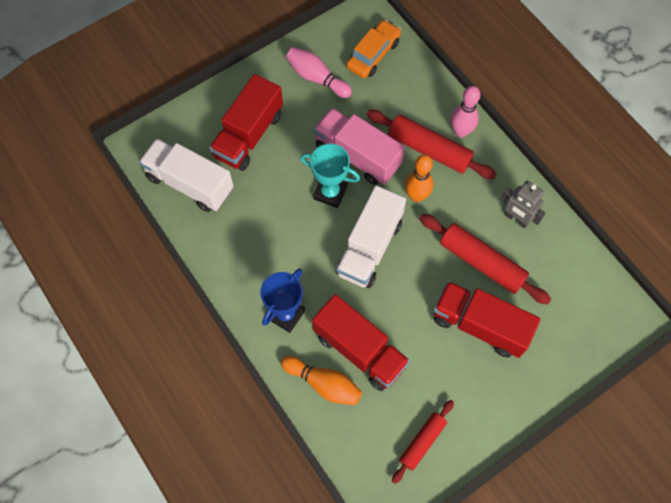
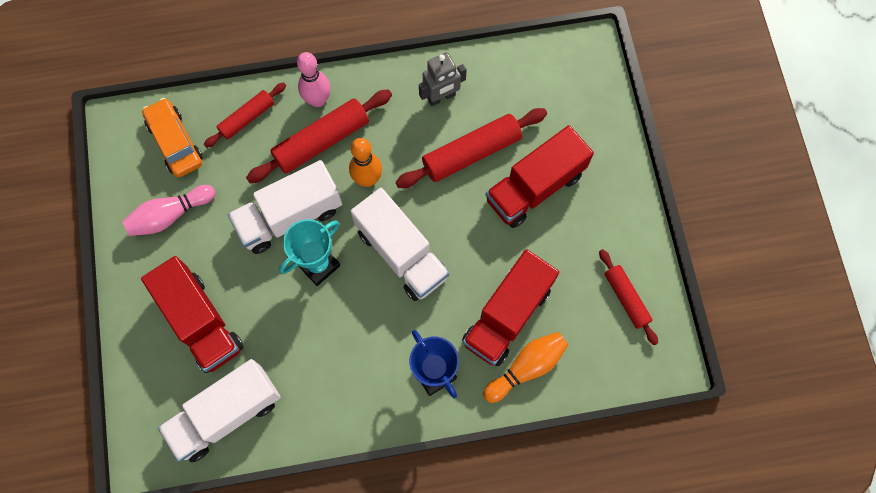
camera: 65 degrees left, 5 degrees up
red truck [312,294,410,391] -> red truck turned 150 degrees clockwise [462,249,559,366]
pink truck [314,108,405,185] -> white truck [228,160,342,254]
none -> red rolling pin [204,83,286,148]

